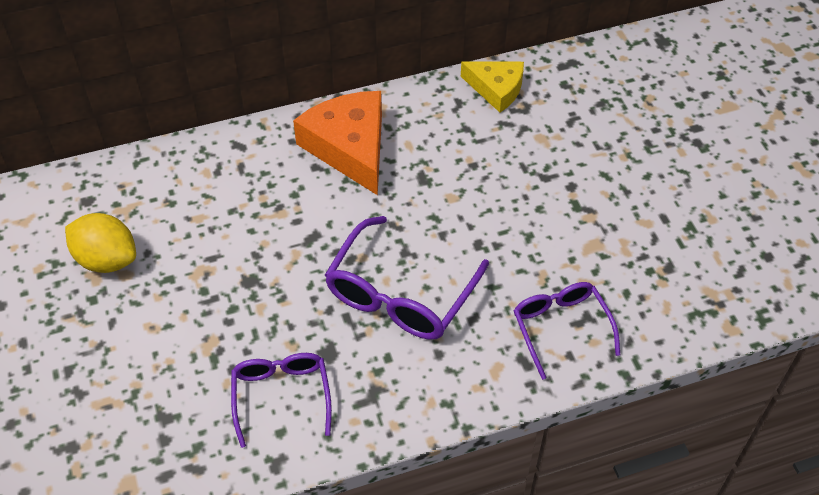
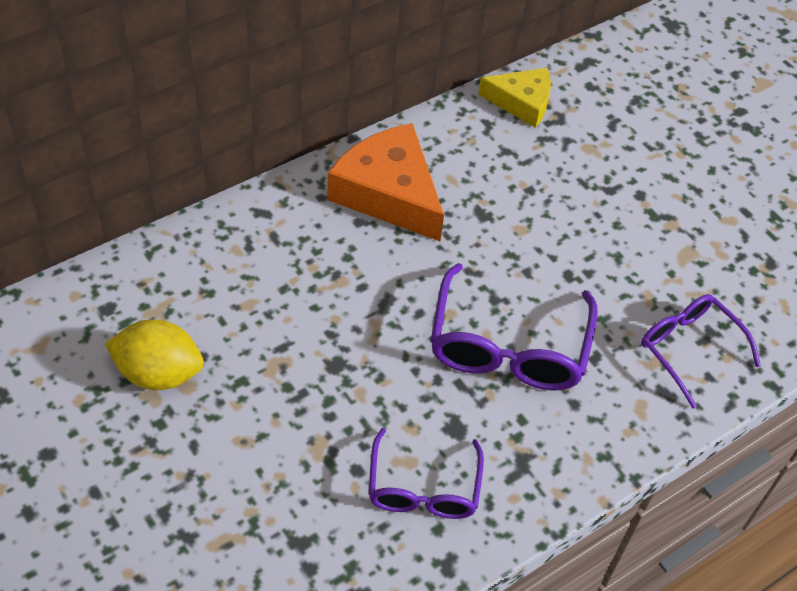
camera: 20 degrees left, 0 degrees up
purple glasses [231,353,332,448] -> purple glasses turned 150 degrees counterclockwise [369,428,484,519]

